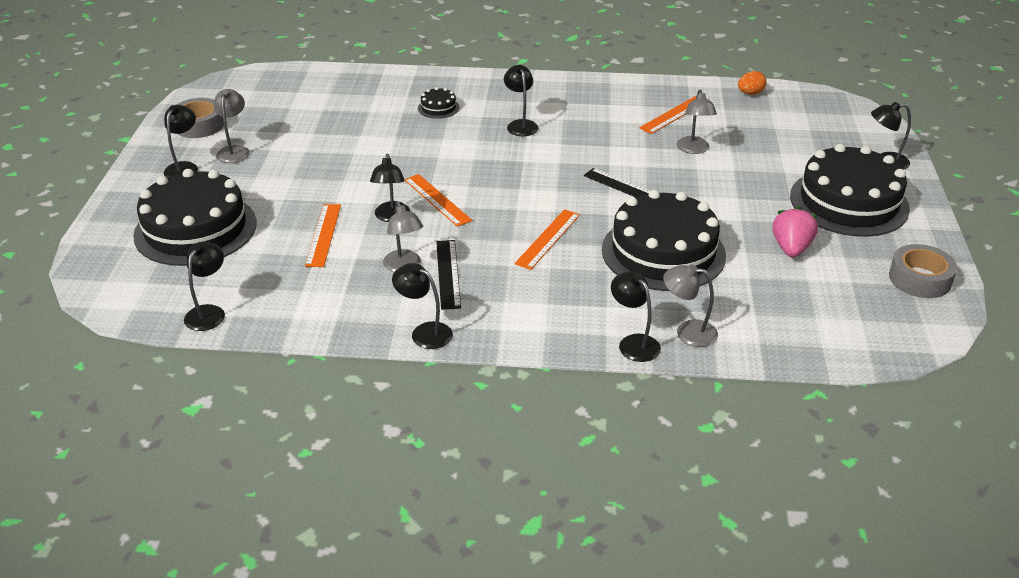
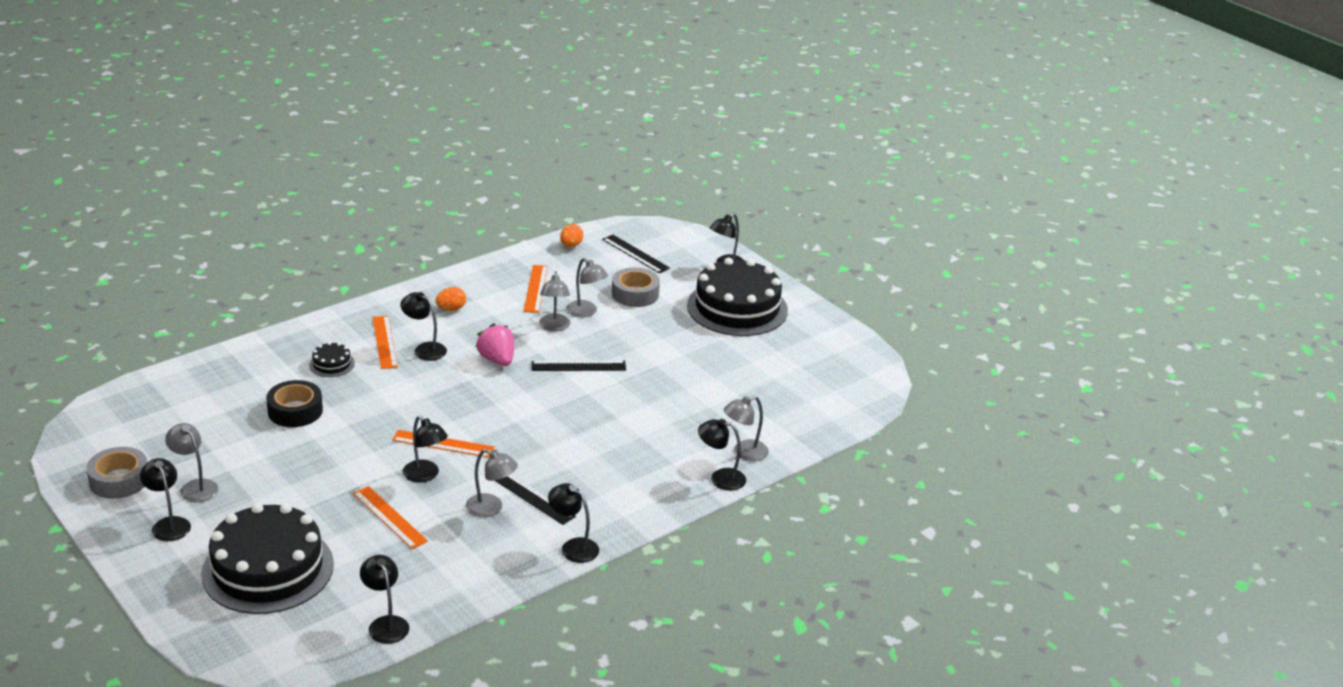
camera: 45 degrees left, 5 degrees down
black lamp [392,263,453,349] -> black lamp turned 45 degrees clockwise [548,483,599,563]
orange ruler [514,209,580,270] -> orange ruler moved to [373,316,398,369]
black cake [602,190,726,291] -> none
pink strawberry [772,206,818,257] -> pink strawberry moved to [476,323,514,366]
grey tape [889,244,957,298] -> grey tape moved to [612,267,660,307]
none -> black tape [266,380,323,427]
none -> orange egg [436,287,466,311]
none -> grey lamp [539,271,571,331]
none -> black ruler [602,235,670,273]

